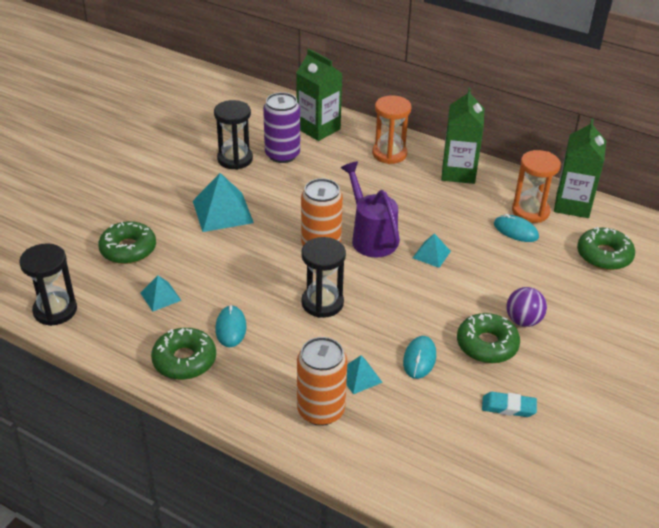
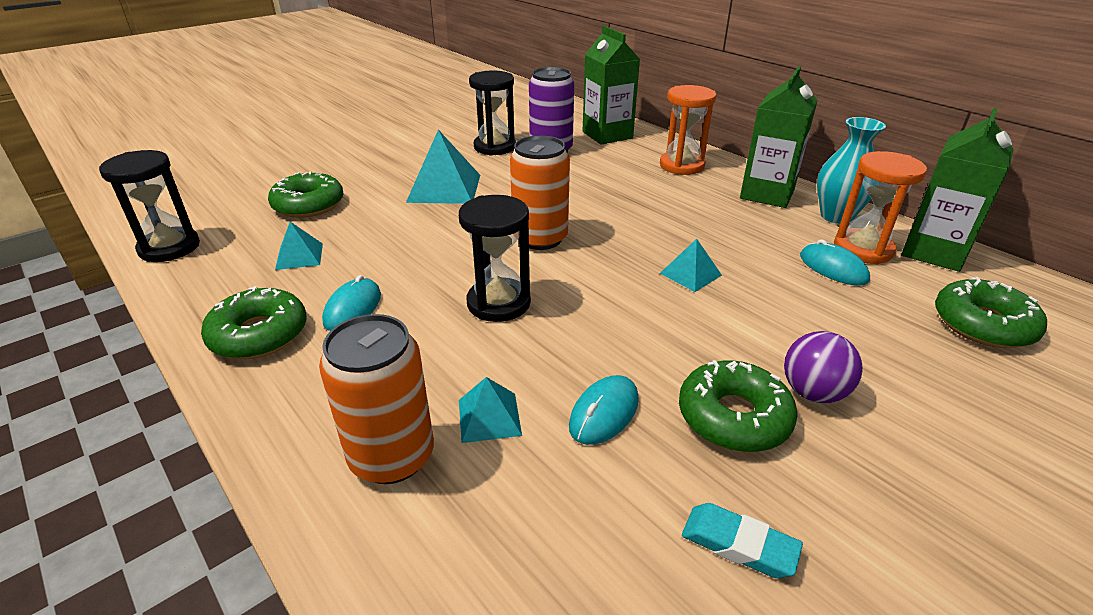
camera: 20 degrees right, 5 degrees down
purple watering can [341,162,400,257] -> none
none -> turquoise vase [817,117,886,224]

